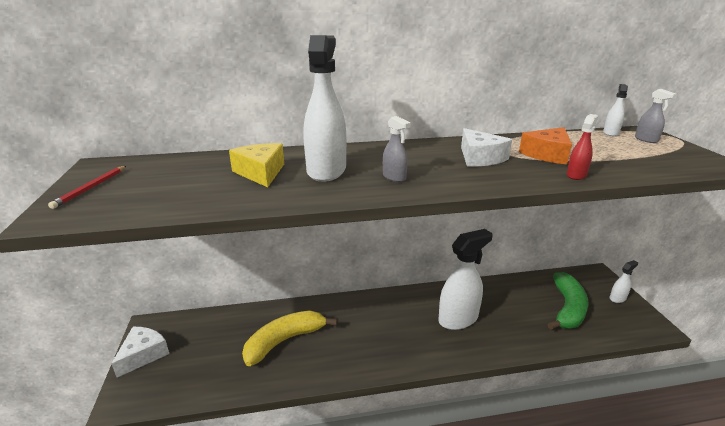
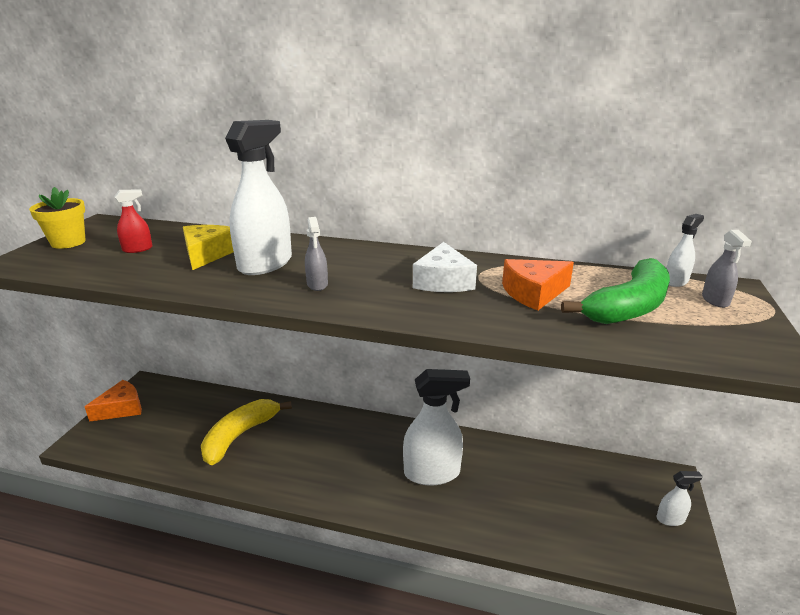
camera: 25 degrees right, 0 degrees up
red pencil [48,166,126,209] -> yellow flower pot [29,187,86,249]
white cheese [111,327,169,377] -> orange cheese [84,380,142,422]
yellow banana [242,310,337,366] -> yellow banana turned 45 degrees counterclockwise [201,399,292,465]
green banana [548,272,588,330] -> green banana moved to [561,258,670,324]
red spray bottle [567,114,598,180] -> red spray bottle moved to [114,189,152,253]

